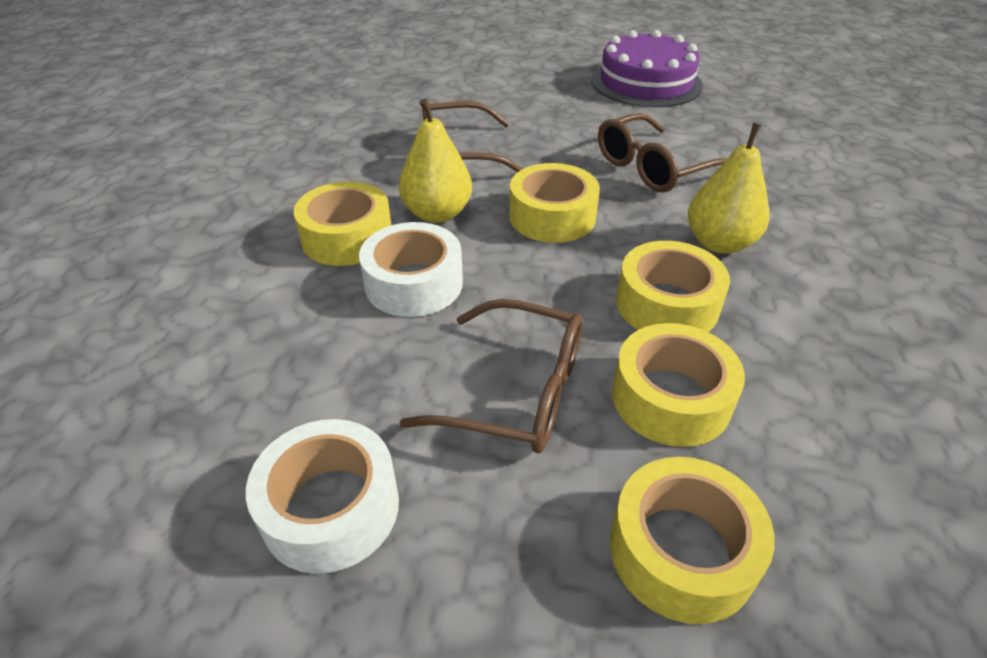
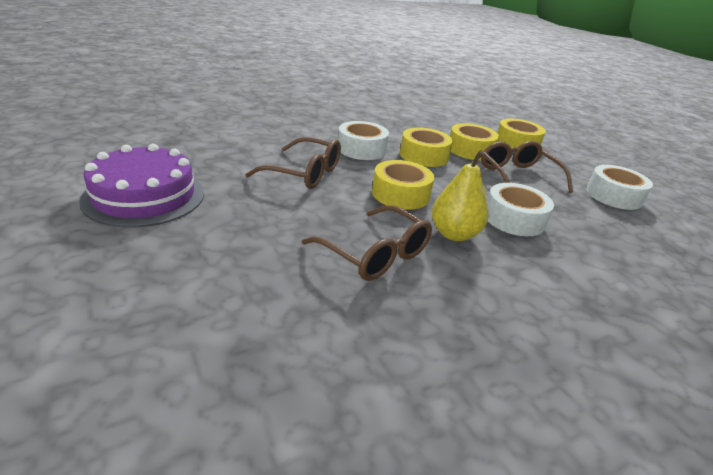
camera: 130 degrees left, 10 degrees down
yellow tape [294,182,391,266] -> none
yellow pear [688,123,770,254] -> white tape [338,121,389,160]

